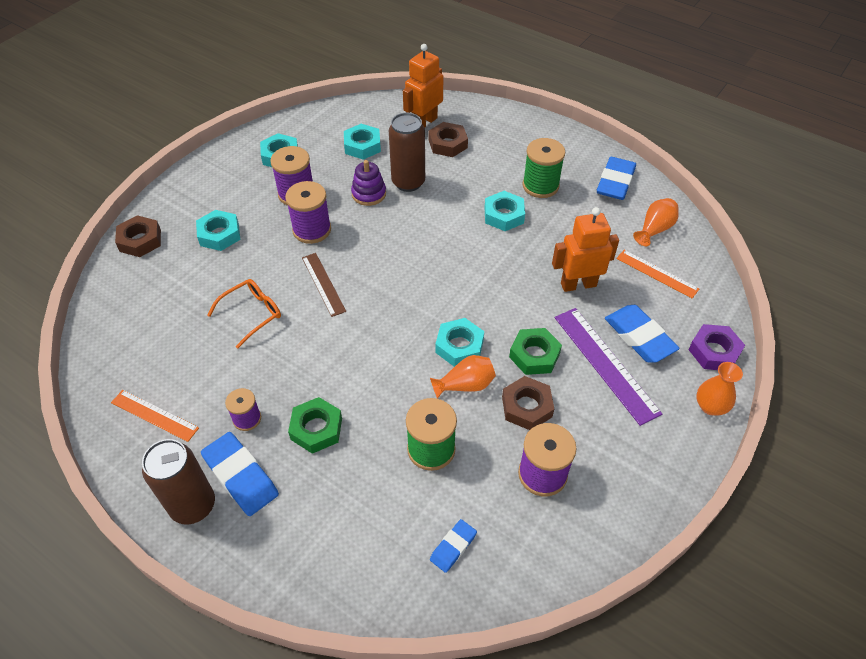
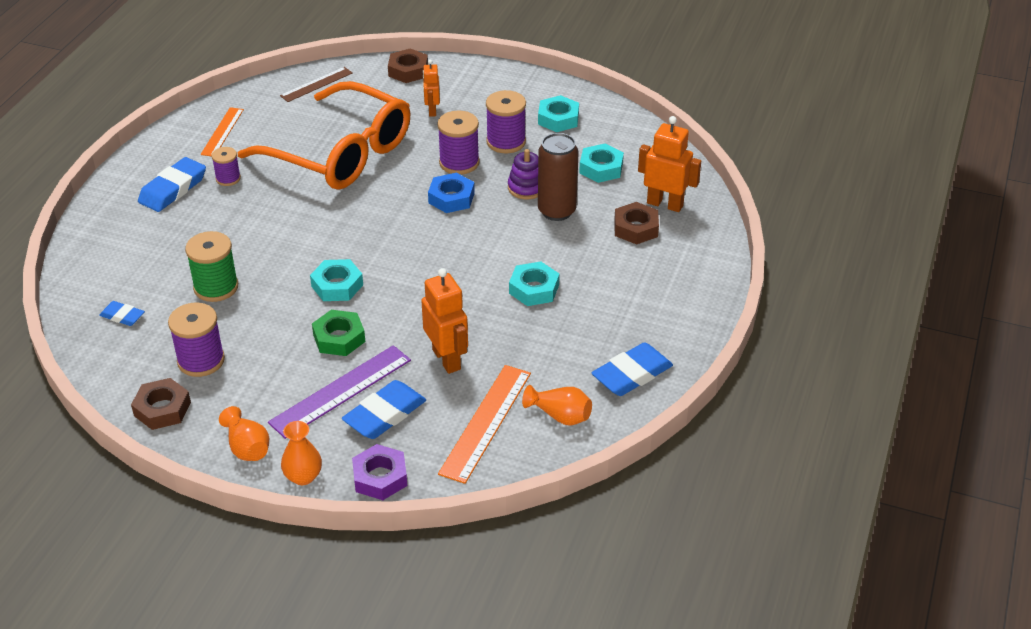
camera: 75 degrees right, 10 degrees down
brown can [142,439,215,525] -> none
turquoise nut [196,210,240,251] -> orange robot [423,60,440,117]
orange glasses [207,279,281,349] -> orange glasses [238,81,410,190], size x2.45
green nut [288,397,342,454] -> none
brown ruler [302,253,346,317] -> brown ruler moved to [280,67,352,102]
orange vase [430,355,496,399] -> orange vase moved to [219,406,269,461]
brown nut [502,376,554,430] -> brown nut moved to [131,378,191,430]
green spool [522,138,565,198] -> none
blue eraser [597,157,636,200] -> blue eraser turned 45 degrees counterclockwise [592,342,673,396]
orange ruler [616,250,699,298] -> orange ruler [438,365,531,484], size x1.58
none -> blue nut [428,173,475,213]

